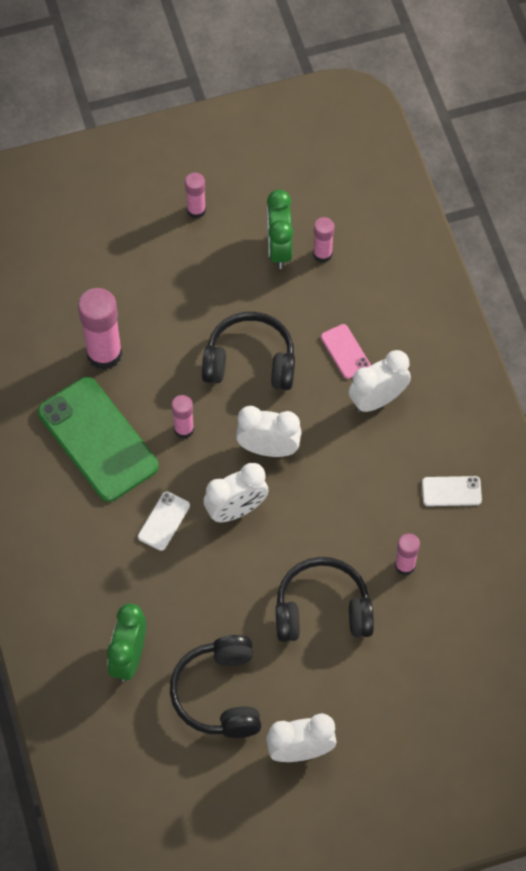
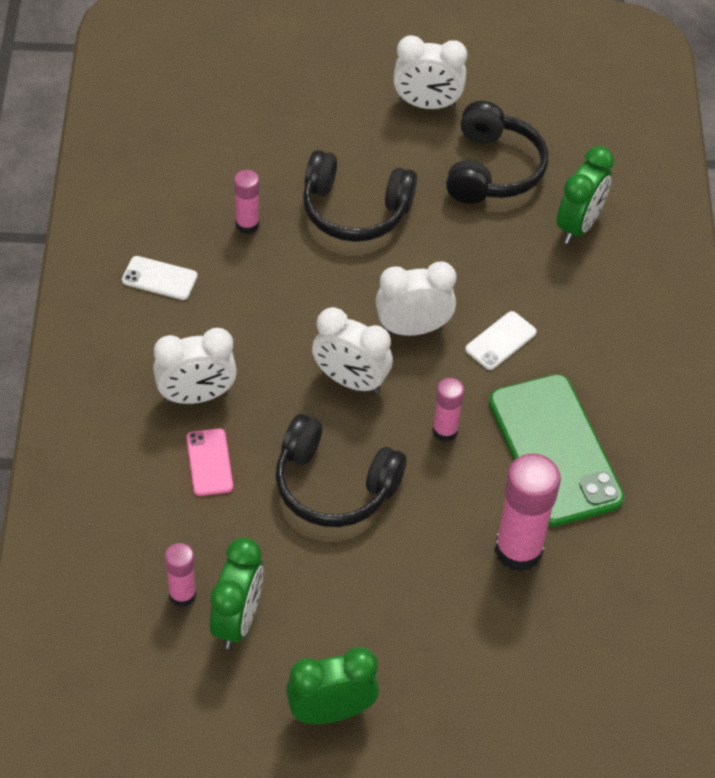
camera: 165 degrees left, 10 degrees down
pink glue stick [185,173,206,219] -> green clock [286,647,379,724]

